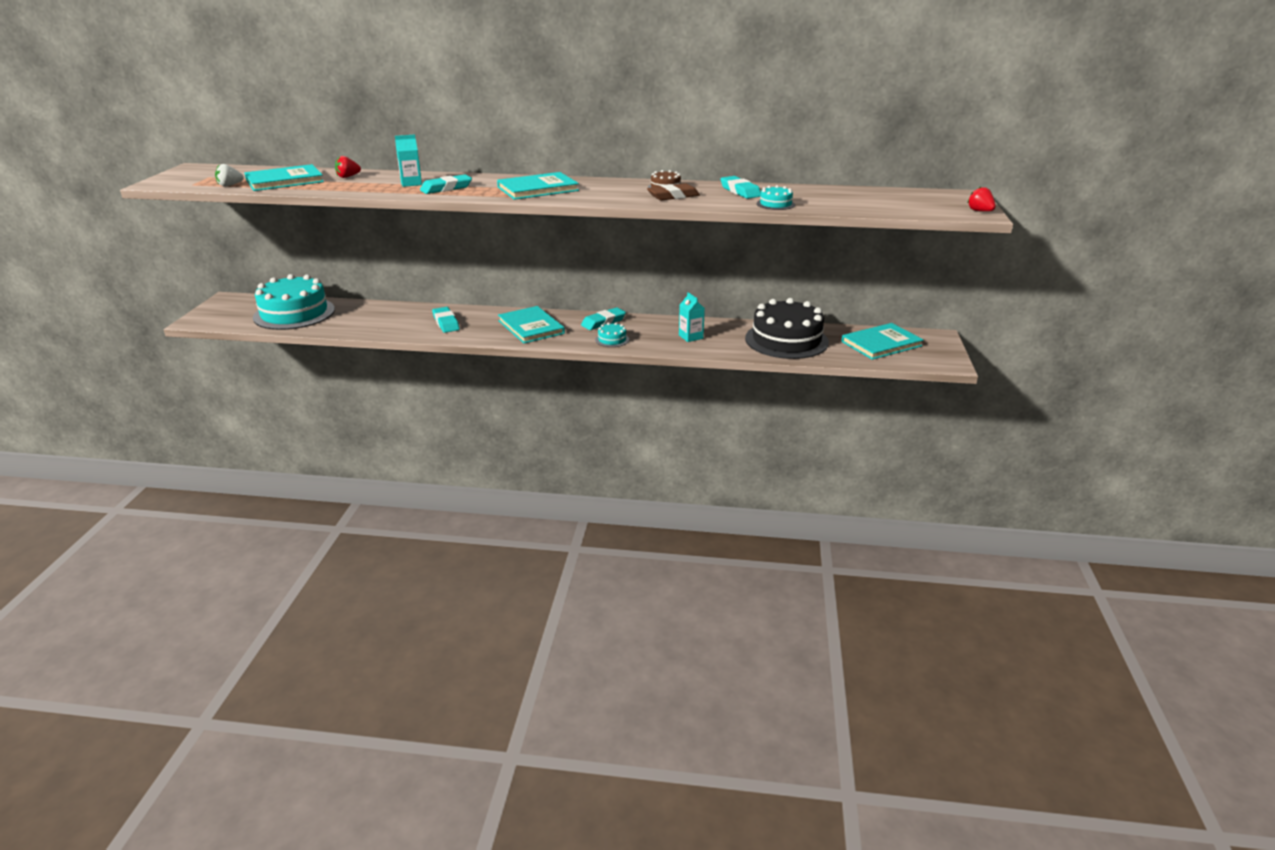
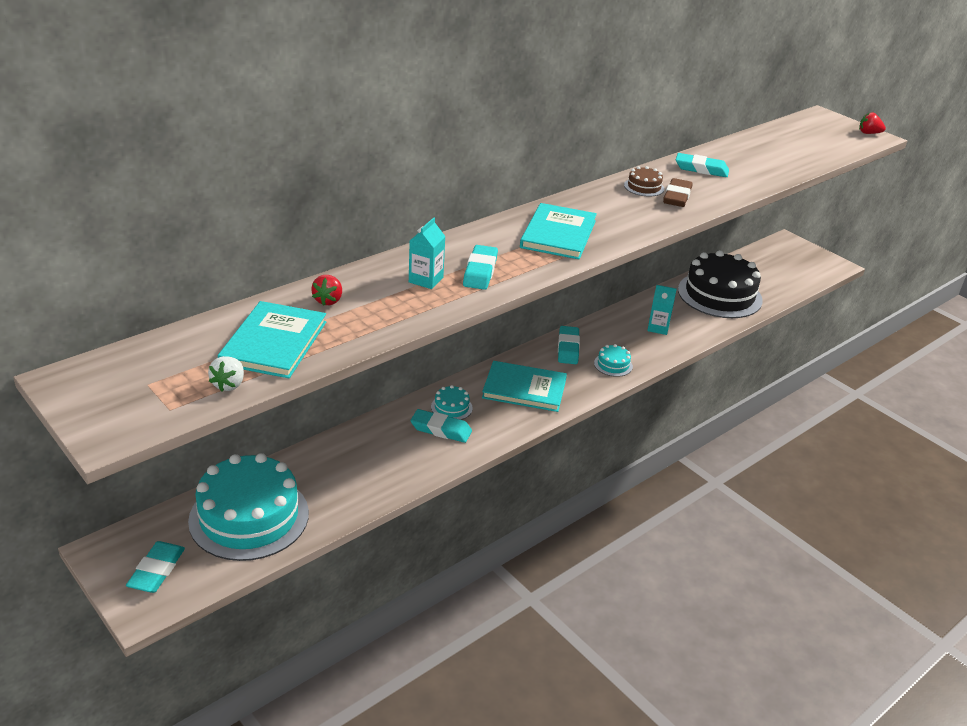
camera: 50 degrees left, 5 degrees up
turquoise cake [757,185,795,210] -> turquoise cake moved to [431,385,473,420]
turquoise book [841,323,924,360] -> none
none -> turquoise eraser [126,541,185,593]

